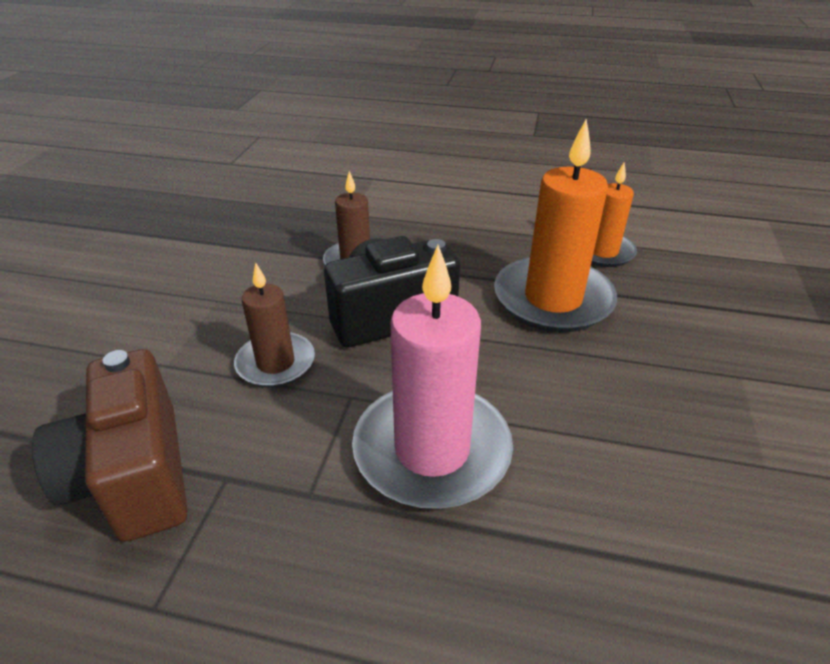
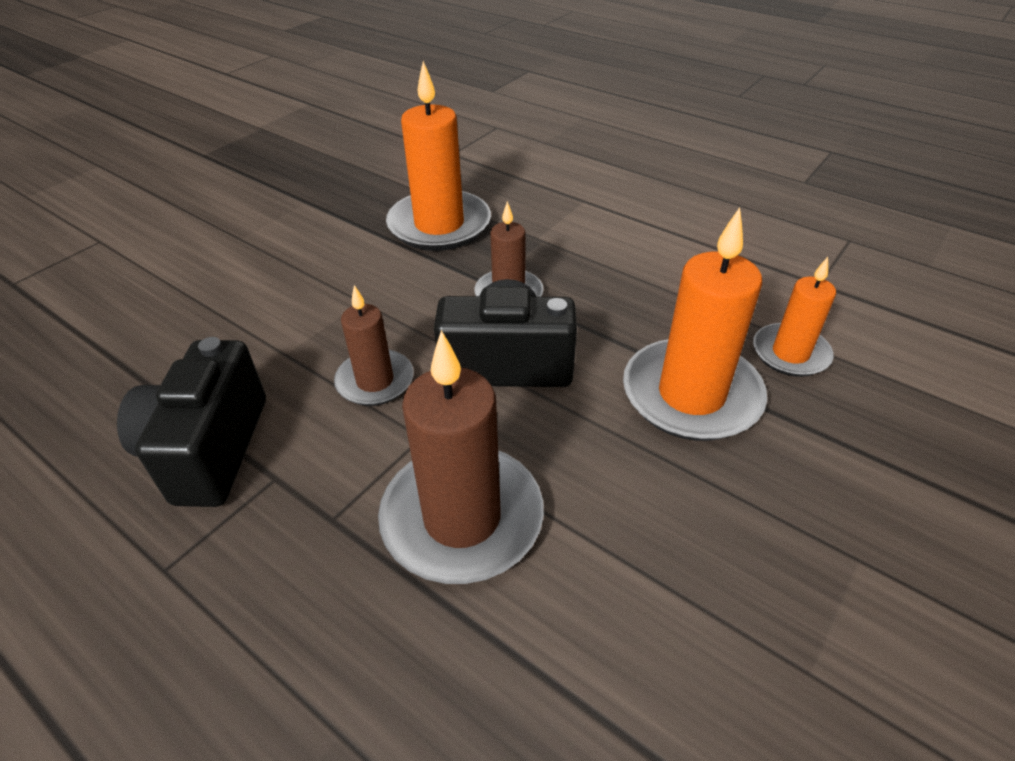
camera: 25 degrees right, 5 degrees up
brown camera [32,349,187,542] -> black camera [117,337,266,507]
pink candle [352,245,513,509] -> brown candle [378,330,544,584]
none -> orange candle [386,61,491,251]

